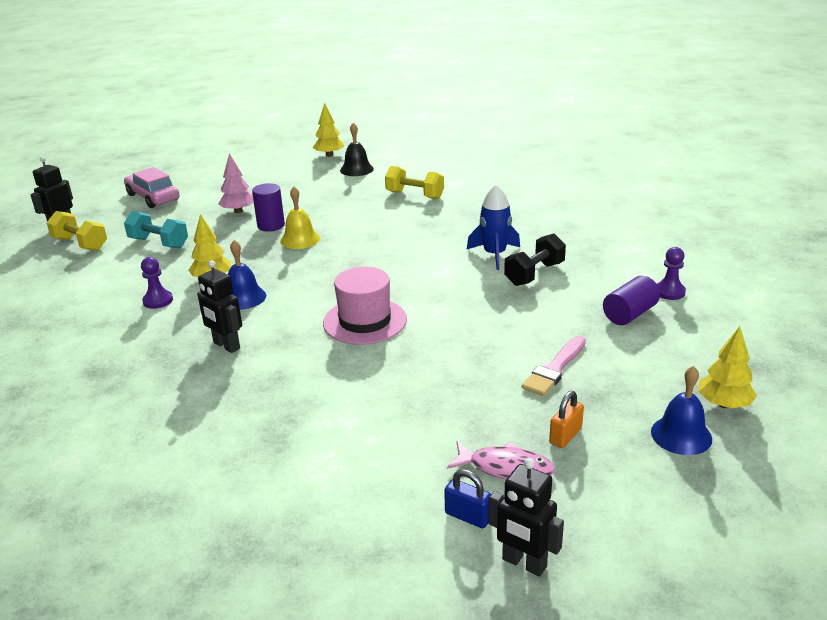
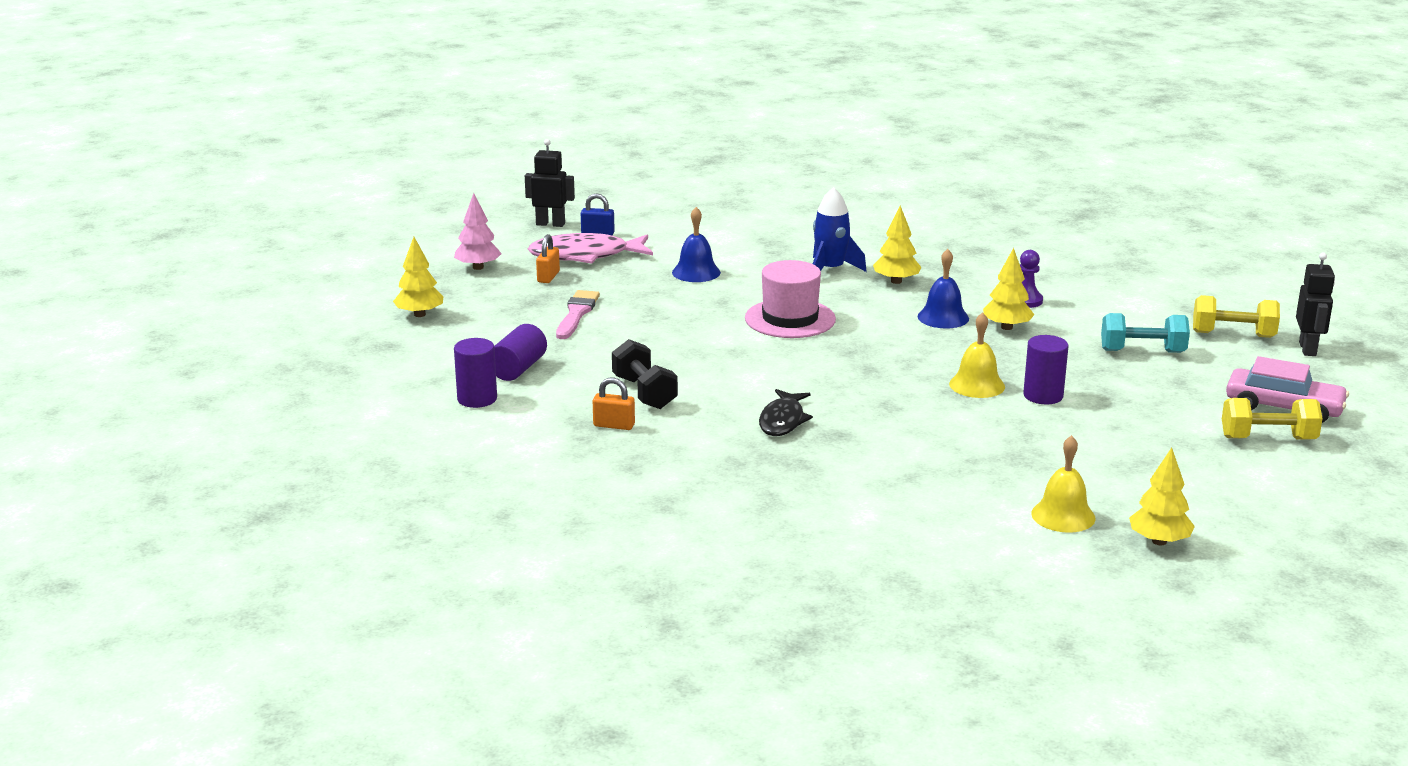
camera: 155 degrees right, 5 degrees down
black robot [197,261,242,353] -> yellow tree [873,205,922,284]
pink tree [218,153,254,213] -> pink tree moved to [454,193,502,270]
black bell [340,123,374,176] -> yellow bell [1031,435,1096,533]
yellow dumbbell [385,166,444,199] -> yellow dumbbell moved to [1222,398,1323,440]
pink fish [447,442,555,479] -> pink fish [528,233,653,263], size x1.52
blue rocket [467,184,520,270] -> blue rocket moved to [813,187,866,272]
black dumbbell [504,234,566,286] -> black dumbbell turned 45 degrees counterclockwise [612,339,678,409]
blue bell [651,366,712,455] -> blue bell moved to [672,207,721,282]
purple pawn [657,247,686,300] -> purple cylinder [454,338,497,408]
none -> orange padlock [593,377,635,430]
none -> black fish [759,389,813,436]

